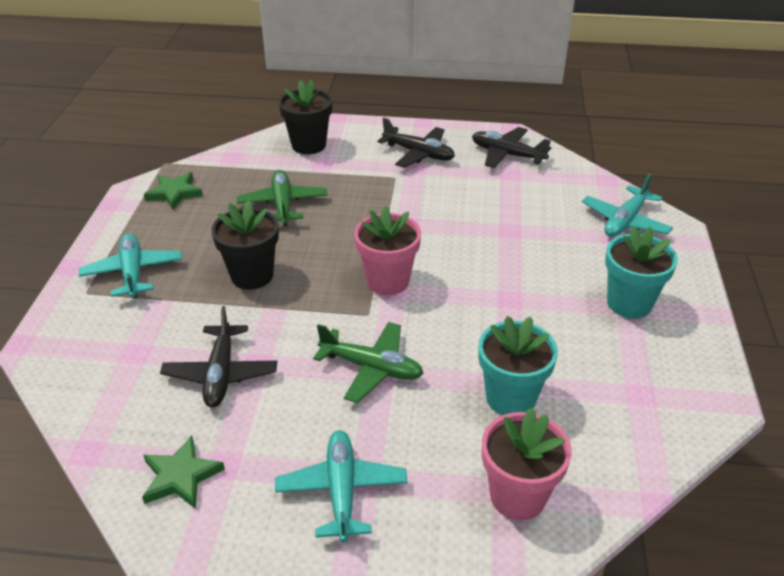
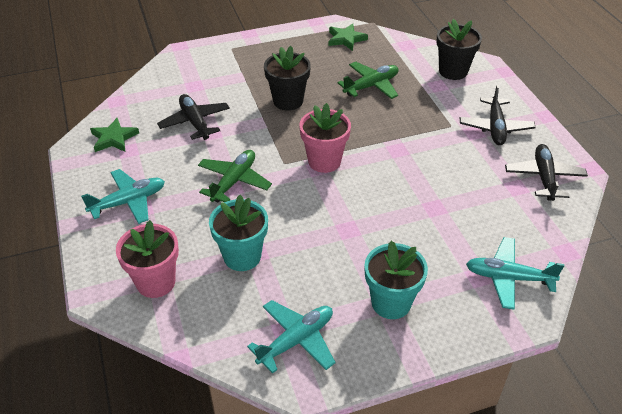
camera: 65 degrees right, 5 degrees up
turquoise plane [79,233,182,299] -> turquoise plane moved to [247,300,335,374]
black plane [160,306,277,408] -> black plane turned 90 degrees clockwise [157,94,230,140]
green plane [313,322,424,403] -> green plane turned 150 degrees counterclockwise [198,150,272,202]

